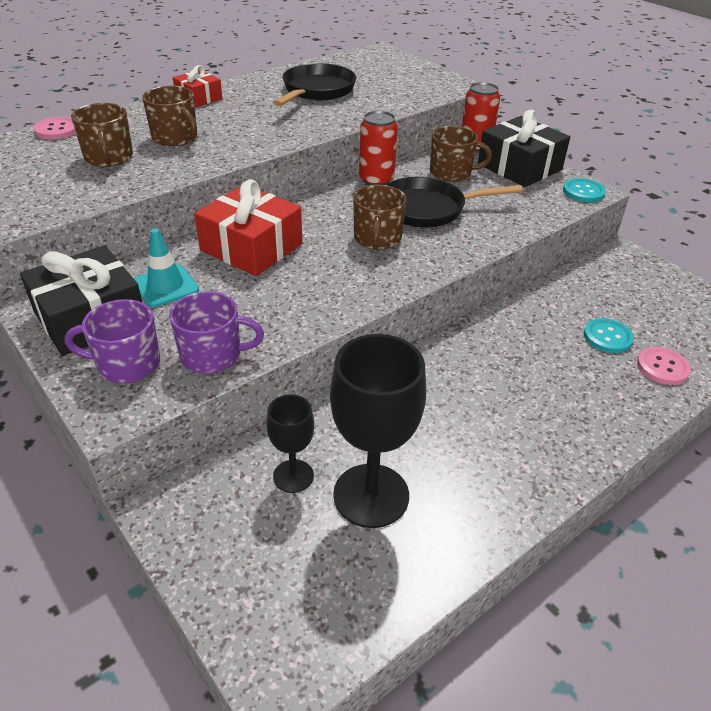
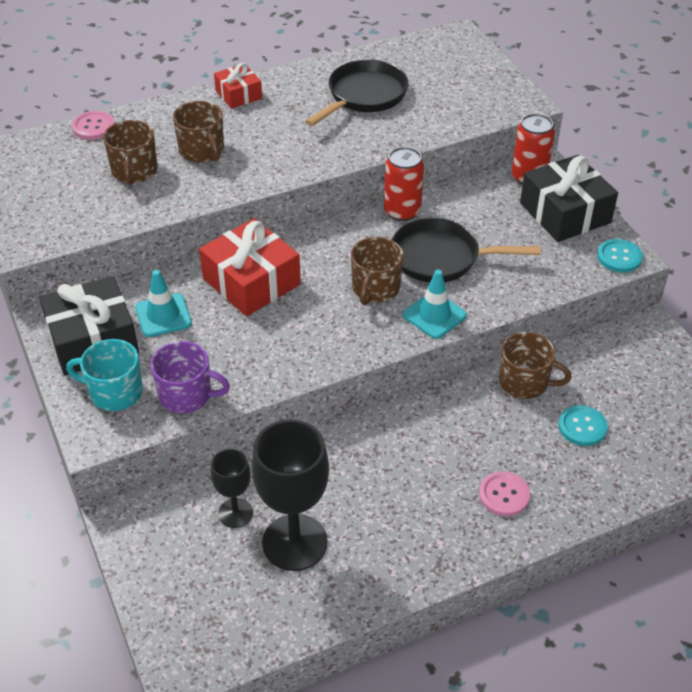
camera: 15 degrees right, 5 degrees up
purple mug [65,299,160,383] -> turquoise mug [66,339,143,411]
brown mug [430,126,492,182] -> brown mug moved to [499,332,572,399]
pink button [637,347,691,385] -> pink button moved to [479,471,530,516]
none -> turquoise traffic cone [403,270,467,339]

